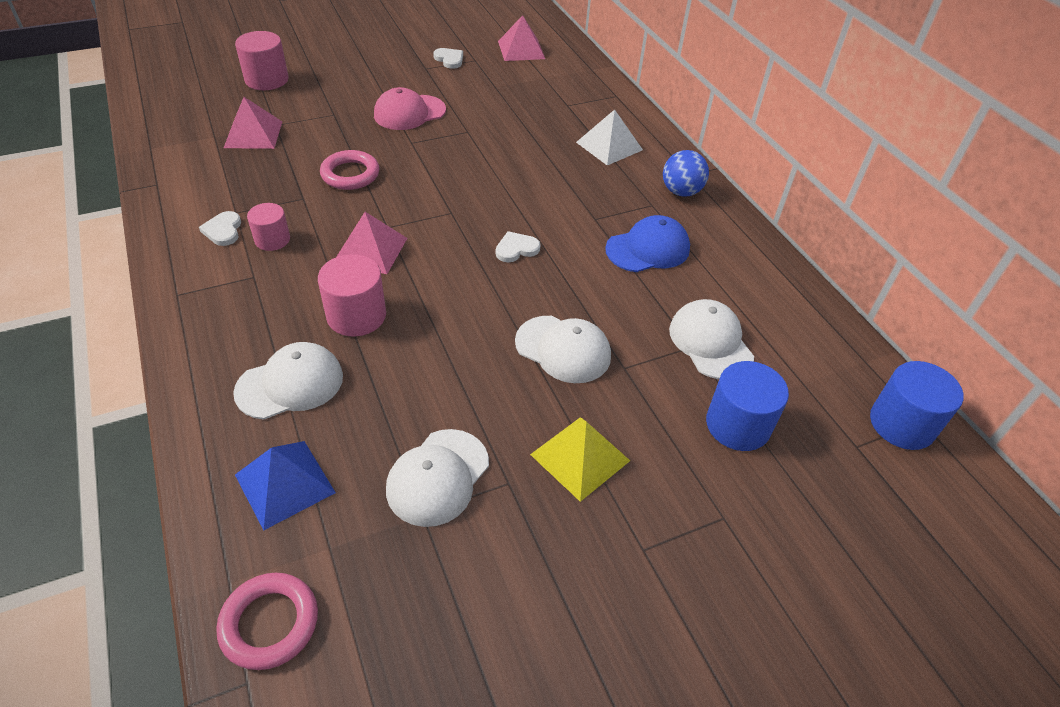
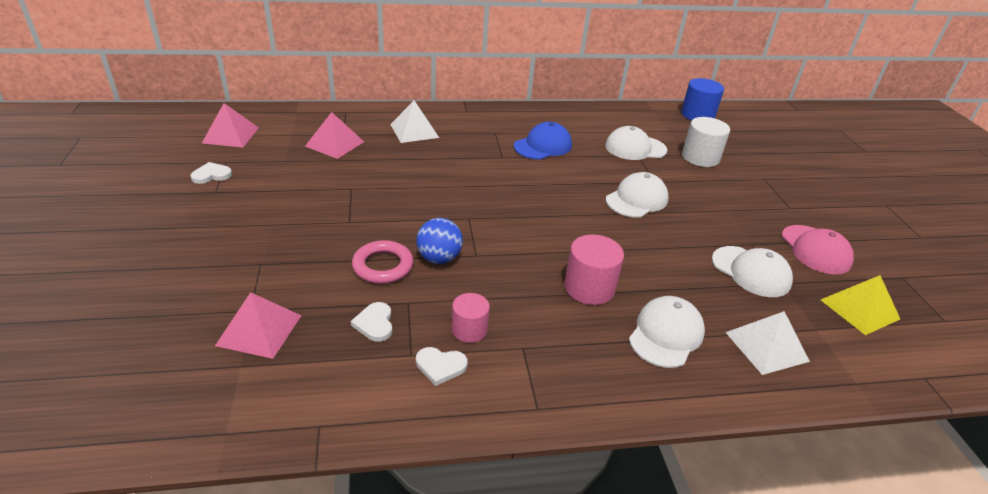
camera: 75 degrees left, 10 degrees down
pink ring [216,573,318,670] -> none
white cap [233,342,343,420] -> white cap turned 45 degrees clockwise [629,296,705,368]
pink cylinder [235,31,289,90] -> none
blue pyramid [235,441,336,530] -> white pyramid [725,311,810,375]
pink pyramid [337,212,407,274] -> pink pyramid moved to [305,112,364,159]
pink cap [374,87,446,130] -> pink cap moved to [782,225,854,274]
white heart [496,231,541,262] -> white heart moved to [351,302,392,342]
yellow pyramid [530,417,630,502] -> yellow pyramid moved to [821,275,900,335]
blue cap [605,215,690,272] -> blue cap turned 60 degrees clockwise [514,122,572,160]
blue ball [663,150,709,197] -> blue ball moved to [416,218,463,264]
blue cylinder [706,361,789,451] -> white cylinder [682,117,730,167]

